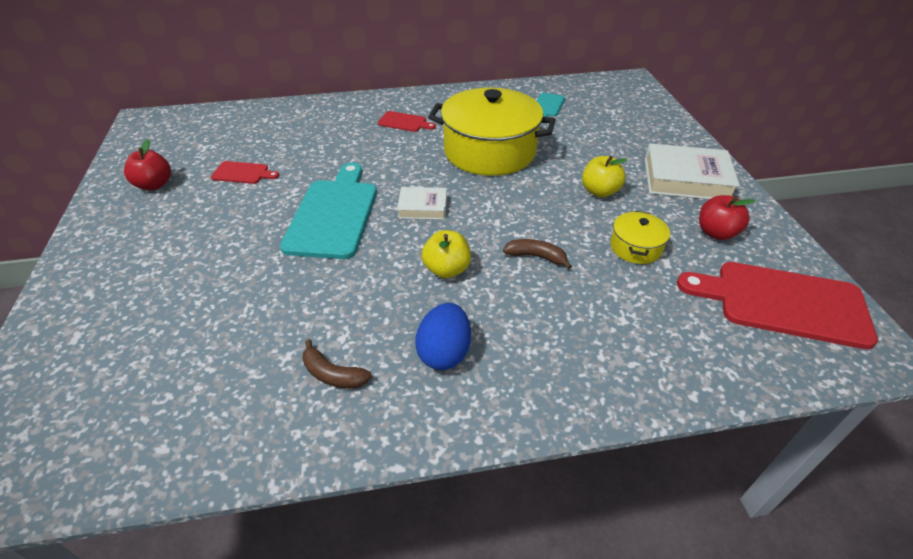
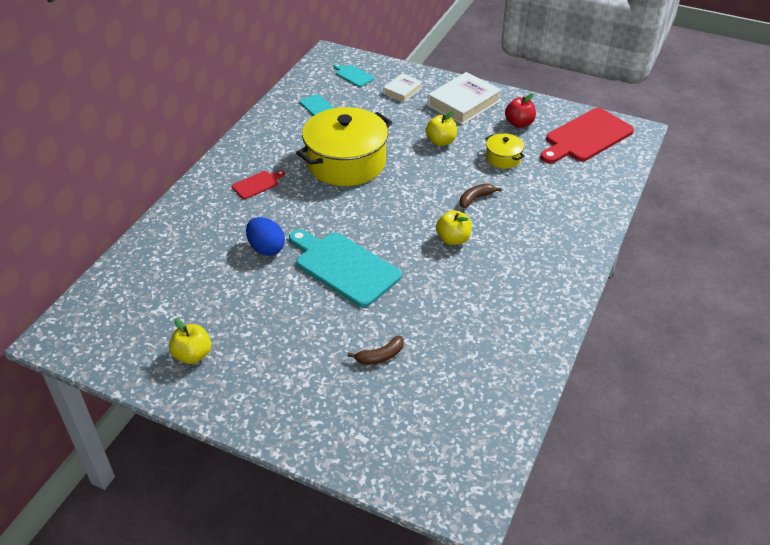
camera: 55 degrees left, 0 degrees up
red apple [124,139,171,190] -> yellow apple [169,319,211,364]
red cutting board [211,161,279,184] -> none
brown banana [303,339,372,388] -> brown banana moved to [348,335,404,365]
white book [397,187,447,220] -> white book moved to [383,74,422,102]
blue egg [415,303,471,370] -> blue egg moved to [246,217,285,256]
none -> turquoise cutting board [334,63,375,87]

